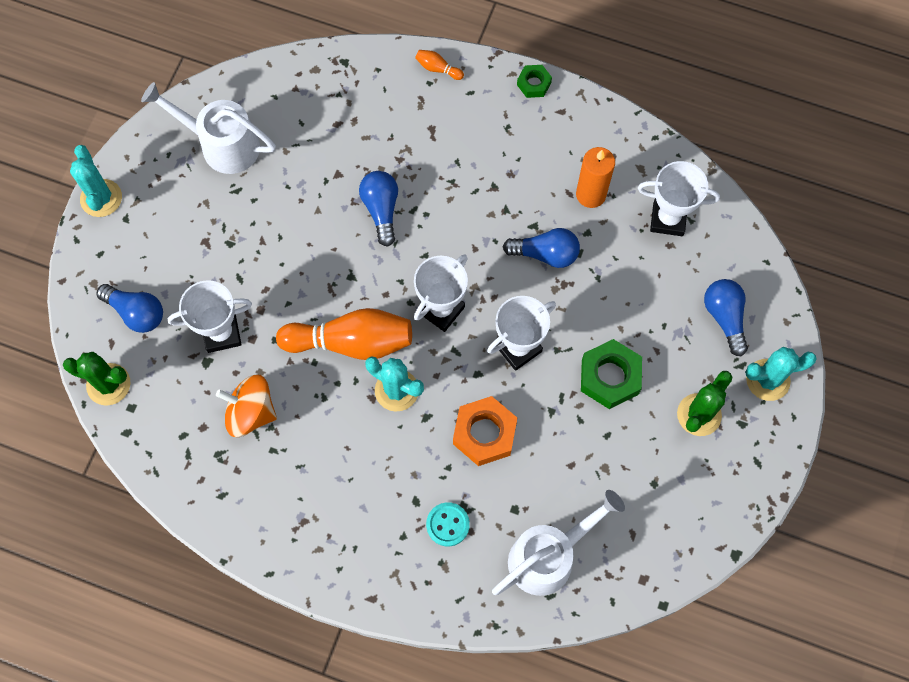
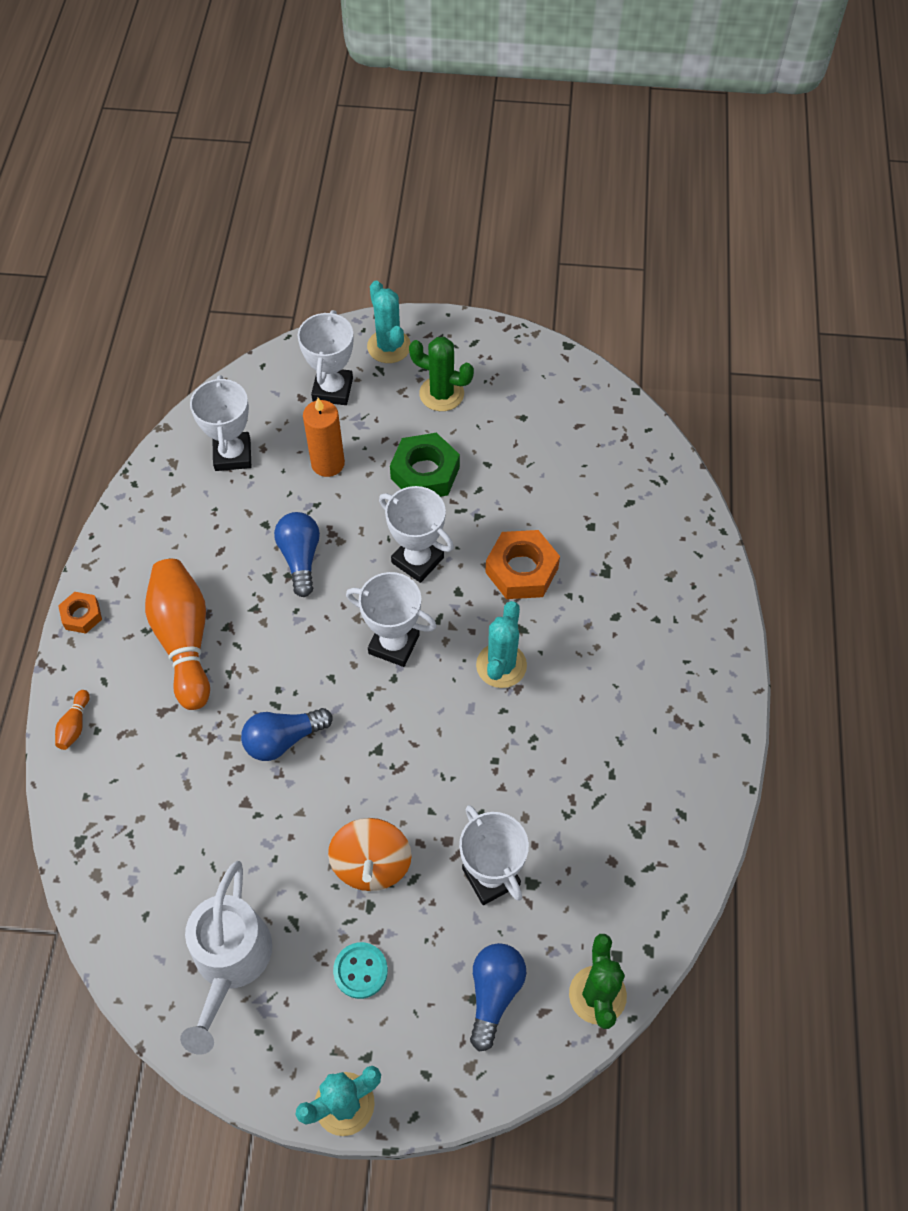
camera: 105 degrees left, 10 degrees down
orange spinning top [216,374,277,437] -> orange spinning top moved to [328,818,412,891]
orange bowling pin [276,308,412,360] -> orange bowling pin moved to [145,559,210,710]
turquoise button [426,502,470,547] -> turquoise button moved to [333,942,388,999]
white watering can [492,490,625,596] -> none
green nut [517,65,552,98] -> orange nut [58,592,102,634]
orange candle [576,147,615,208] -> orange candle moved to [303,398,345,477]
blue light bulb [704,279,748,356] -> white trophy [298,310,353,405]

